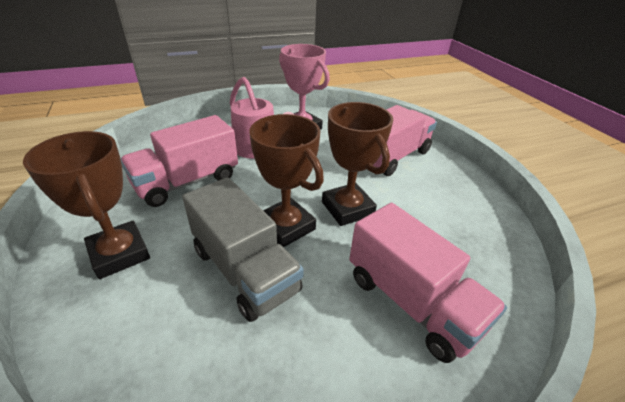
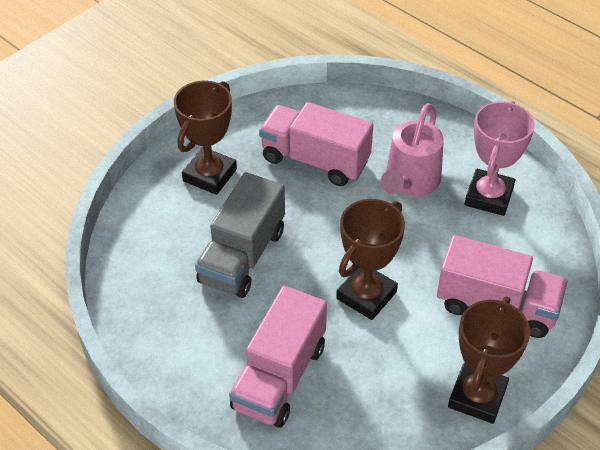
camera: 65 degrees right, 10 degrees up
brown trophy [249,114,324,247] -> brown trophy moved to [448,296,530,424]

